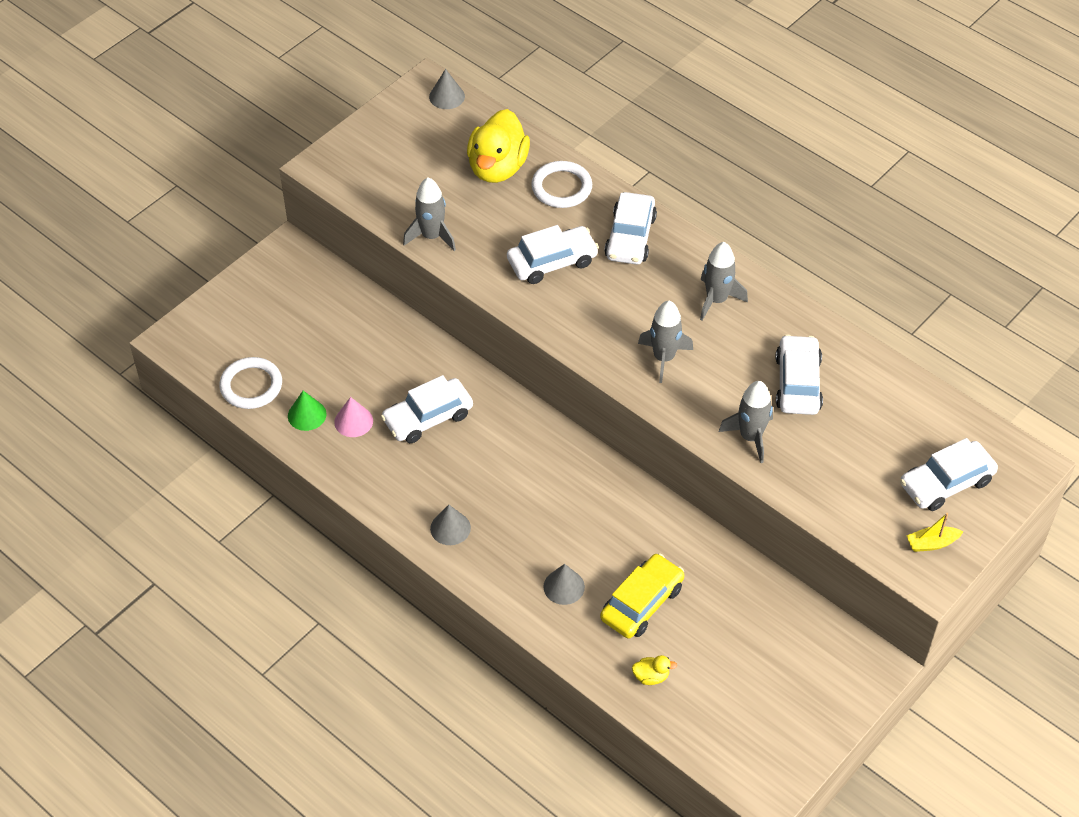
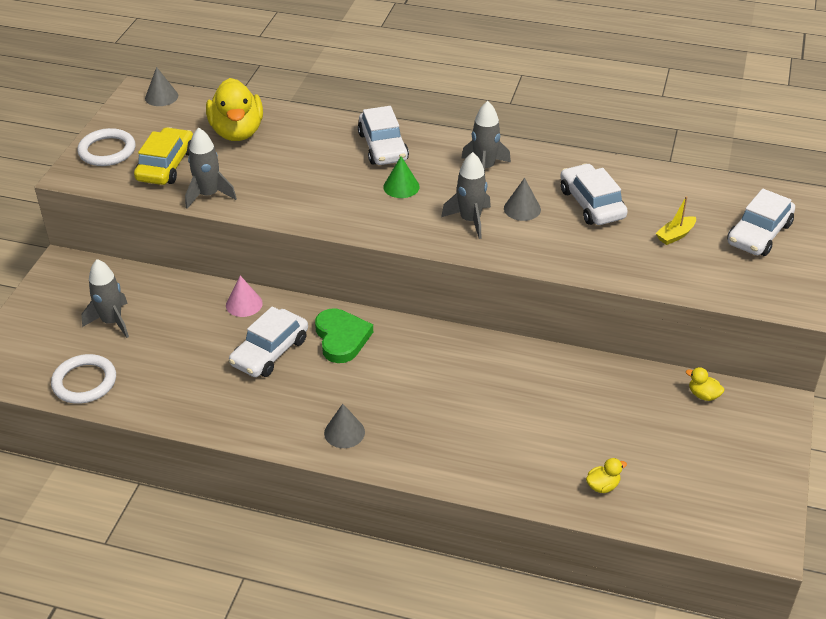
camera: 25 degrees left, 10 degrees down
green cone [288,391,326,431] -> green cone moved to [383,156,420,198]
pink cone [334,397,373,437] -> pink cone moved to [226,276,263,317]
white car [507,225,599,284] -> none
white ring [531,161,592,208] -> white ring moved to [77,128,135,166]
grey cone [543,564,585,605] -> grey cone moved to [504,178,541,221]
yellow car [600,554,684,638] -> yellow car moved to [134,127,193,185]
grey rocket [719,381,773,463] -> grey rocket moved to [81,259,129,338]
yellow boat [906,513,963,552] -> yellow boat moved to [656,196,696,245]
none -> green heart [315,308,373,363]
none -> yellow duck [686,367,725,401]

